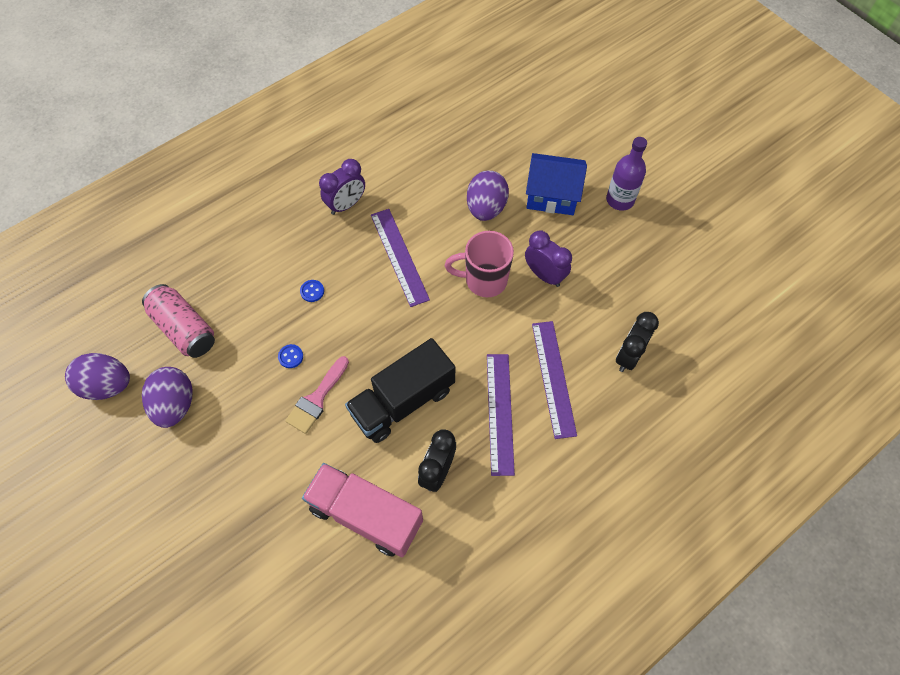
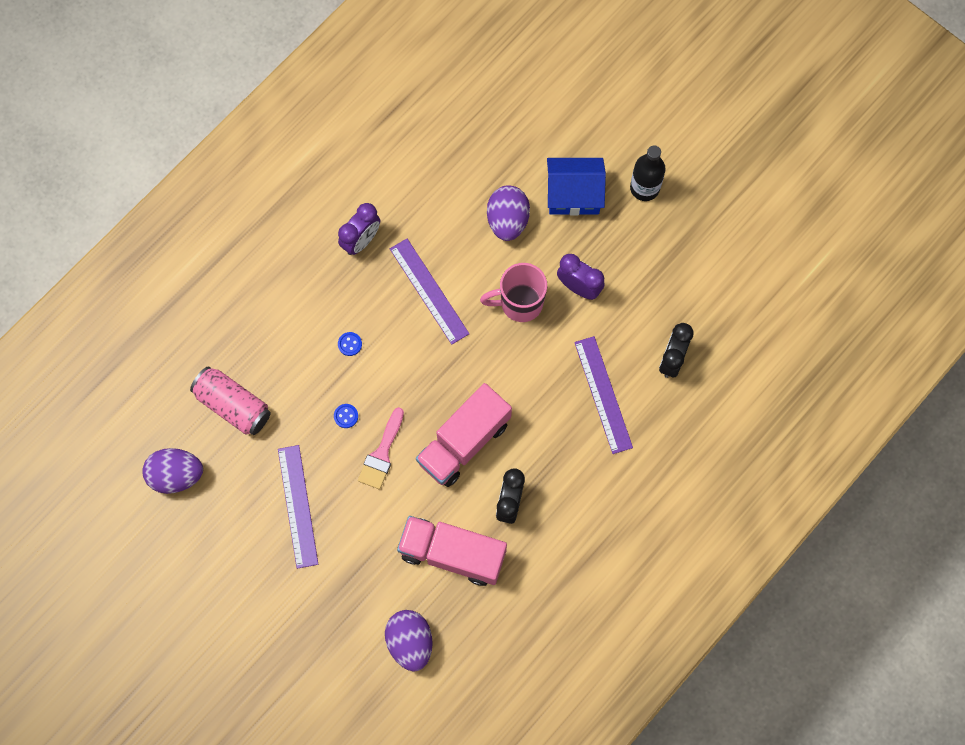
camera: 10 degrees left, 10 degrees up
purple egg [142,367,193,428] -> purple egg moved to [385,610,433,672]
black truck [345,338,455,443] -> pink truck [416,383,512,487]
purple ruler [487,354,515,476] -> purple ruler moved to [278,445,318,569]
purple bottle [606,137,647,211] -> black bottle [630,145,665,201]

